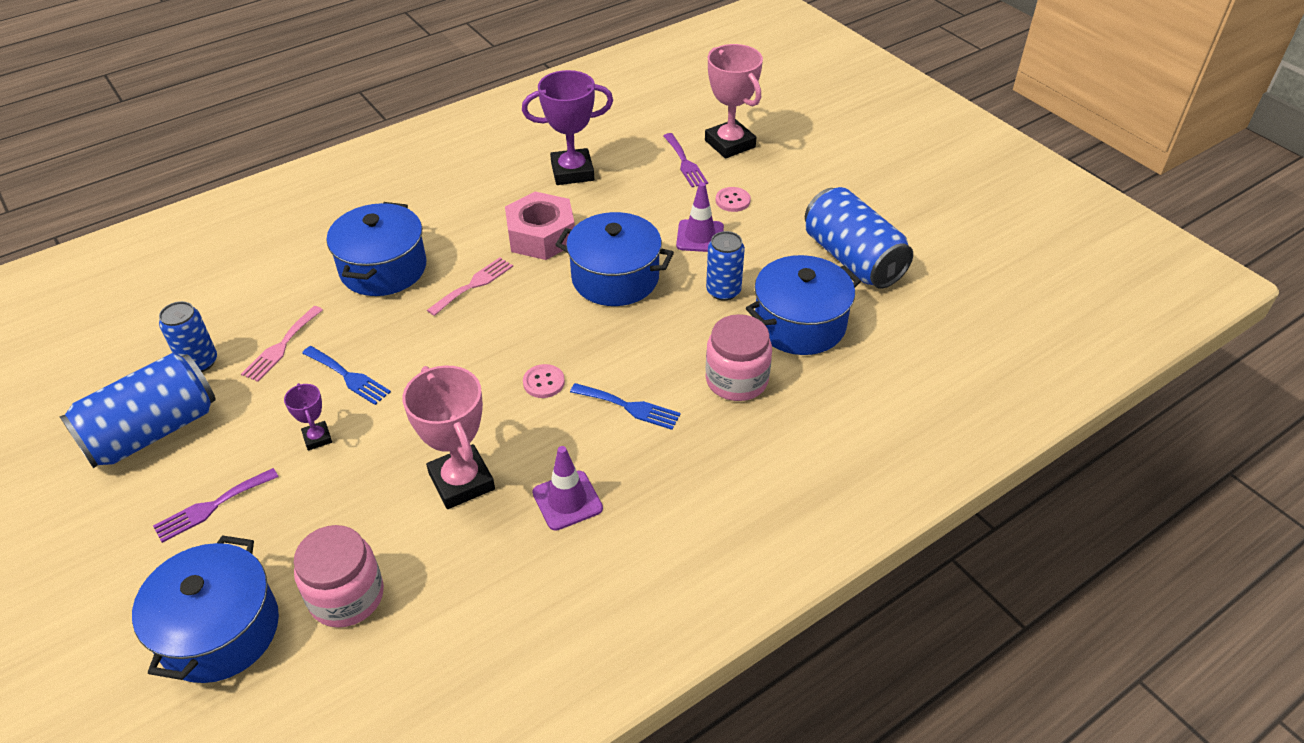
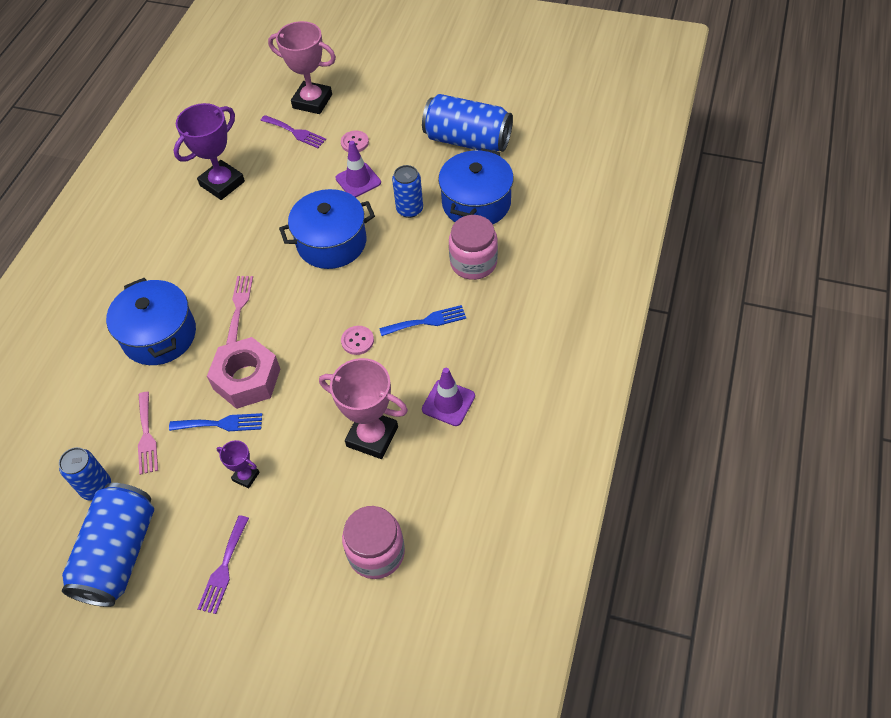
camera: 35 degrees left, 10 degrees up
blue pot [132,535,279,683] -> none
pink nut [505,192,575,260] -> pink nut moved to [207,337,280,409]

